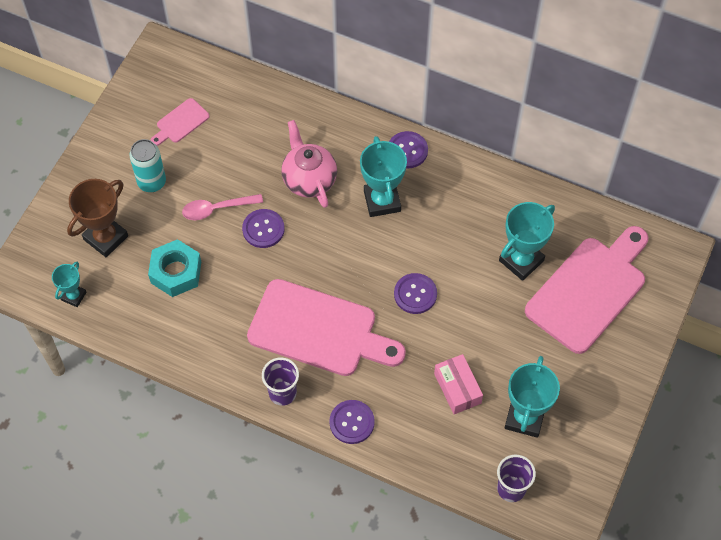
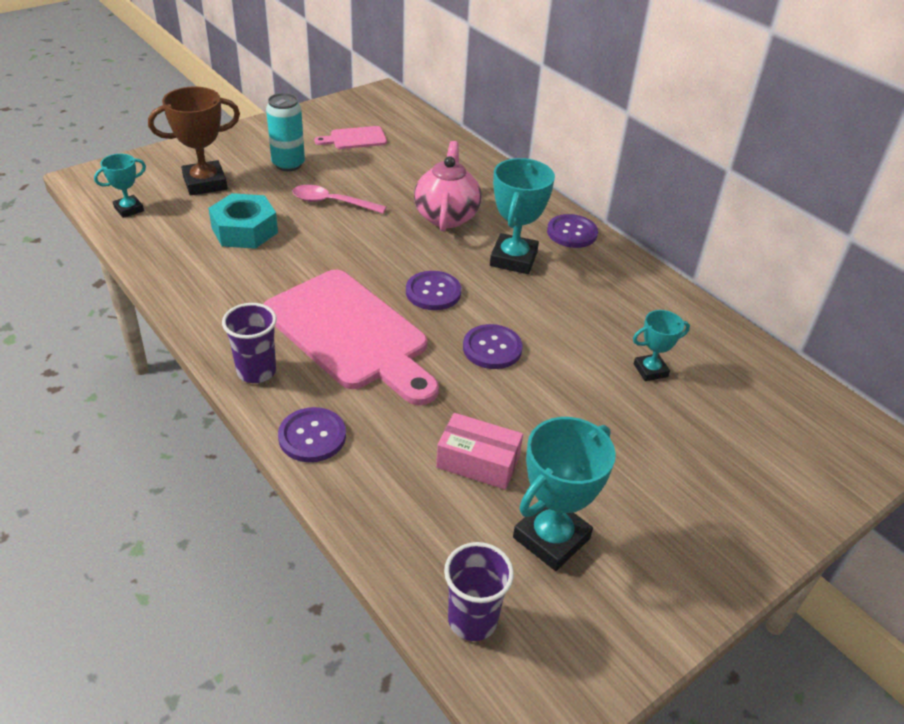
camera: 25 degrees right, 20 degrees down
purple button [242,209,285,248] -> purple button moved to [406,271,461,310]
pink box [434,354,483,414] -> pink box turned 75 degrees counterclockwise [436,413,523,490]
turquoise trophy [499,202,555,281] -> turquoise trophy [633,310,690,381], size x0.57
pink cutting board [525,226,648,354] -> none

